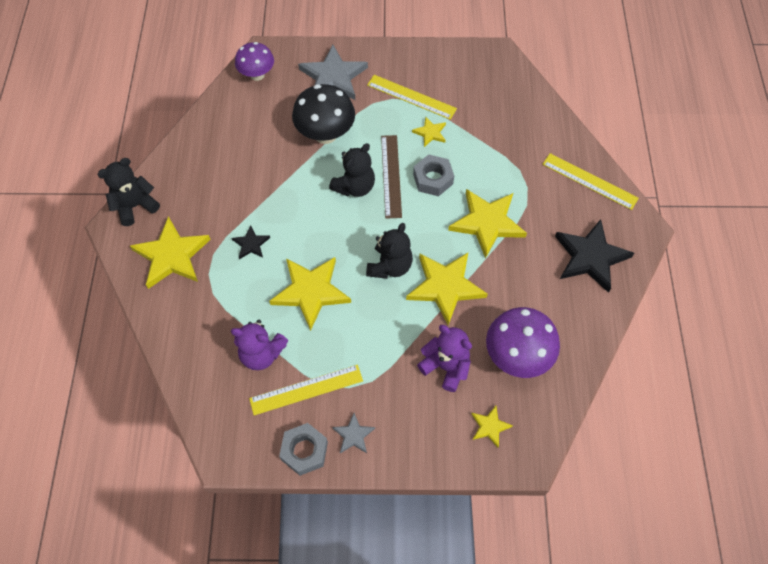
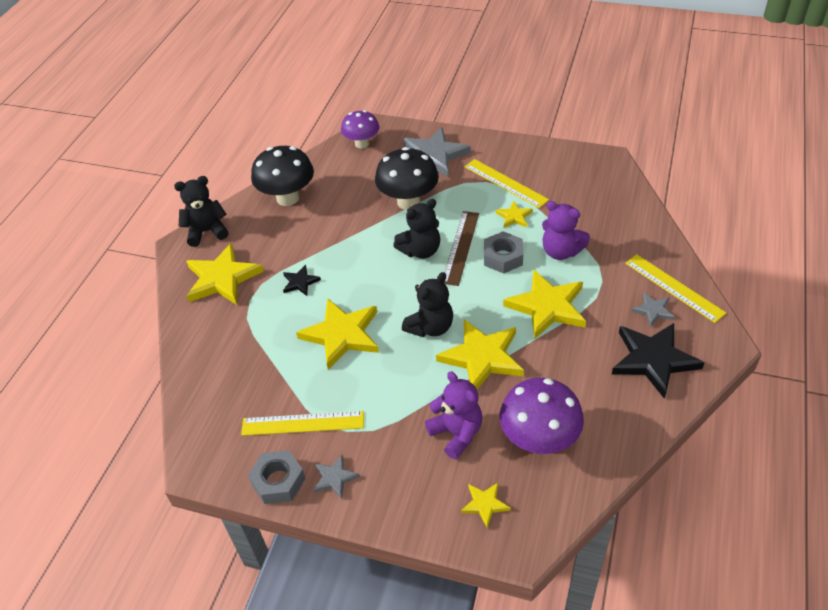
camera: 20 degrees right, 15 degrees down
purple teddy bear [231,320,288,370] -> purple teddy bear moved to [542,201,590,260]
none -> black mushroom [251,146,314,206]
none -> grey star [631,292,675,327]

